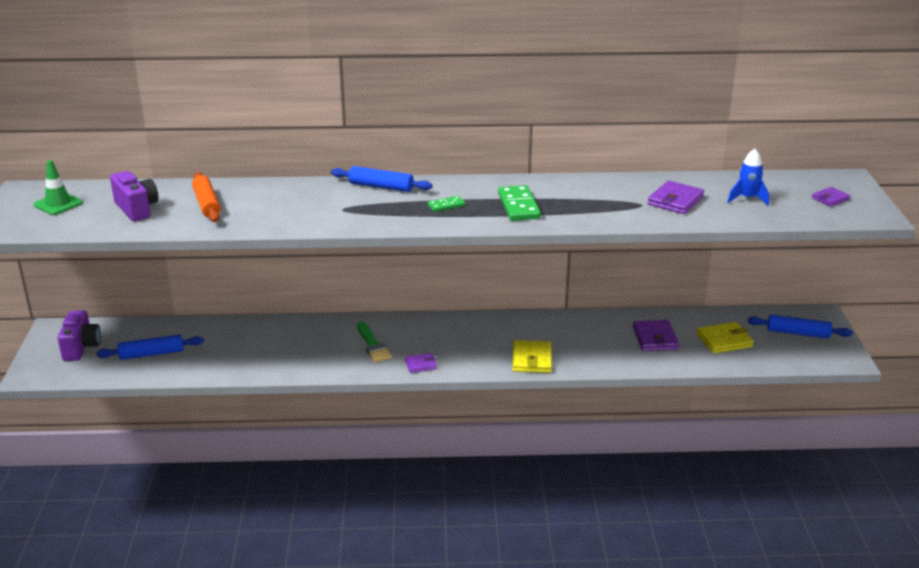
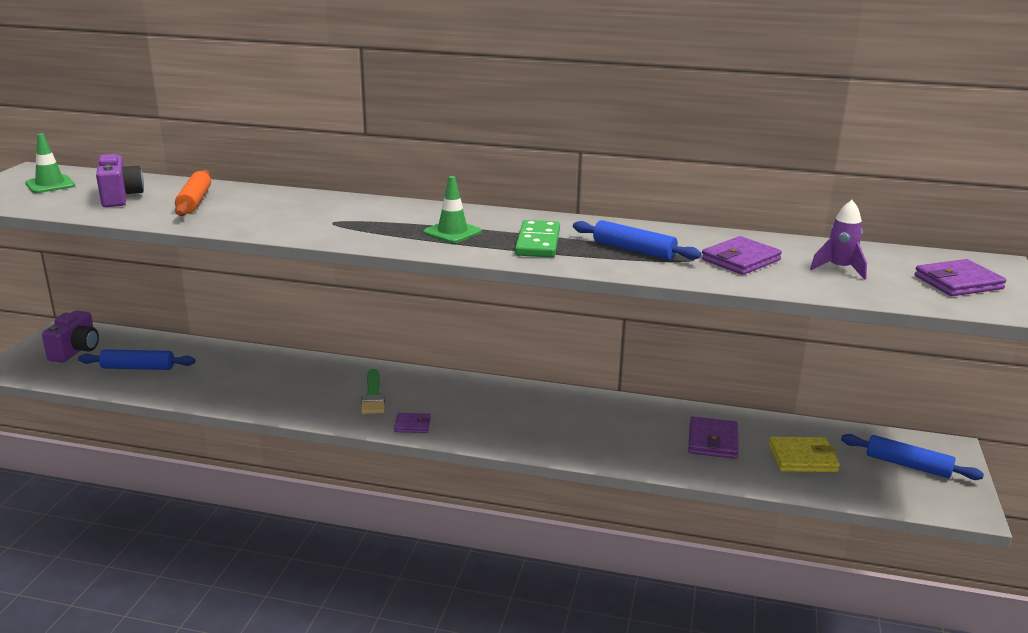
camera: 15 degrees right, 5 degrees down
blue rolling pin [331,166,432,192] -> blue rolling pin moved to [573,220,702,260]
green domino [428,196,465,212] -> green traffic cone [423,176,482,243]
yellow wallet [512,340,552,373] -> none
blue rocket [727,149,769,206] -> purple rocket [810,200,867,280]
purple wallet [812,187,850,207] -> purple wallet [914,259,1006,296], size x1.64

